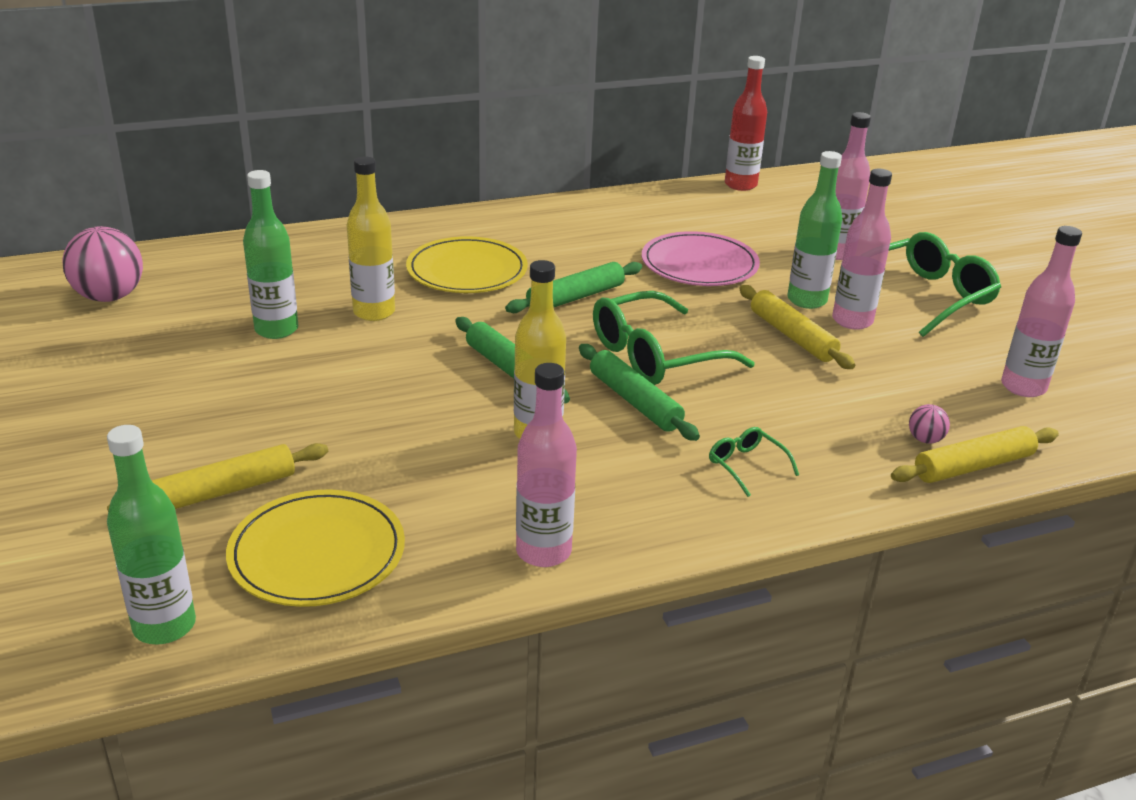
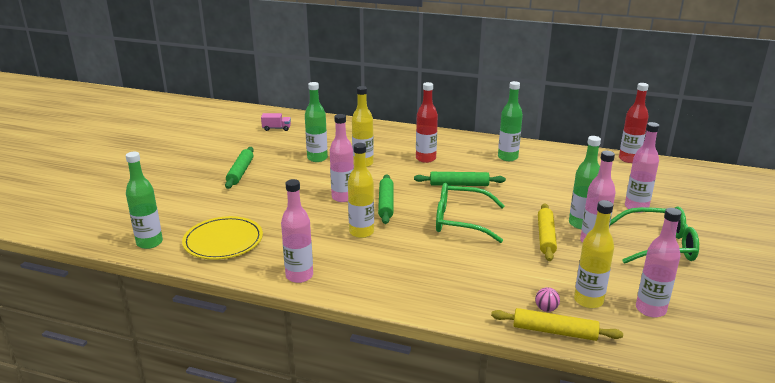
camera: 40 degrees right, 5 degrees down
pink ball [62,226,143,302] -> pink truck [261,113,291,131]
yellow rolling pin [107,443,328,511] -> none
yellow plate [406,236,528,293] -> red bottle [416,82,438,163]
green rolling pin [579,344,700,441] -> green rolling pin moved to [225,147,254,189]
pink plate [642,231,760,286] -> none
green glasses [709,427,799,497] -> none
none -> pink bottle [330,114,354,202]
none -> green bottle [498,81,523,161]
none -> yellow bottle [574,200,614,309]

